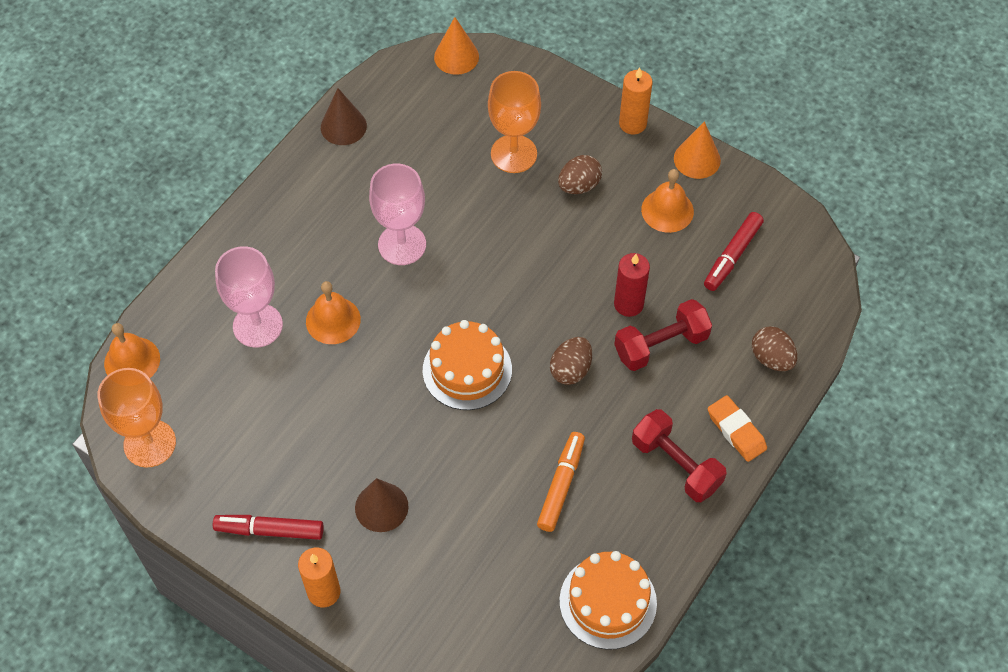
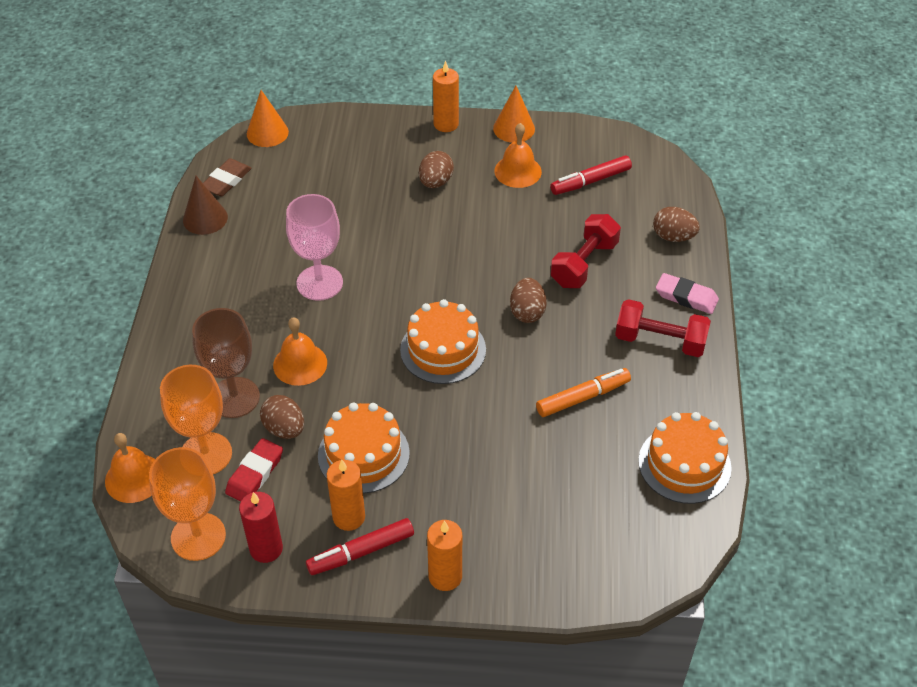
camera: 30 degrees left, 10 degrees down
pink goblet [215,246,283,348] -> brown goblet [192,308,260,418]
brown cone [355,478,409,532] -> none
orange goblet [488,71,541,173] -> orange goblet moved to [160,365,232,474]
orange marker [537,432,585,532] -> orange marker turned 75 degrees clockwise [536,368,631,417]
red candle [614,253,650,317] -> red candle moved to [239,492,283,563]
red marker [704,212,764,291] -> red marker turned 60 degrees clockwise [550,155,632,195]
orange eraser [708,395,767,462] -> pink eraser [656,273,719,314]
none -> brown eraser [203,158,252,196]
none -> red eraser [225,438,283,501]
none -> brown egg [260,395,304,439]
none -> orange cake [318,402,410,493]
none -> orange candle [327,460,365,531]

